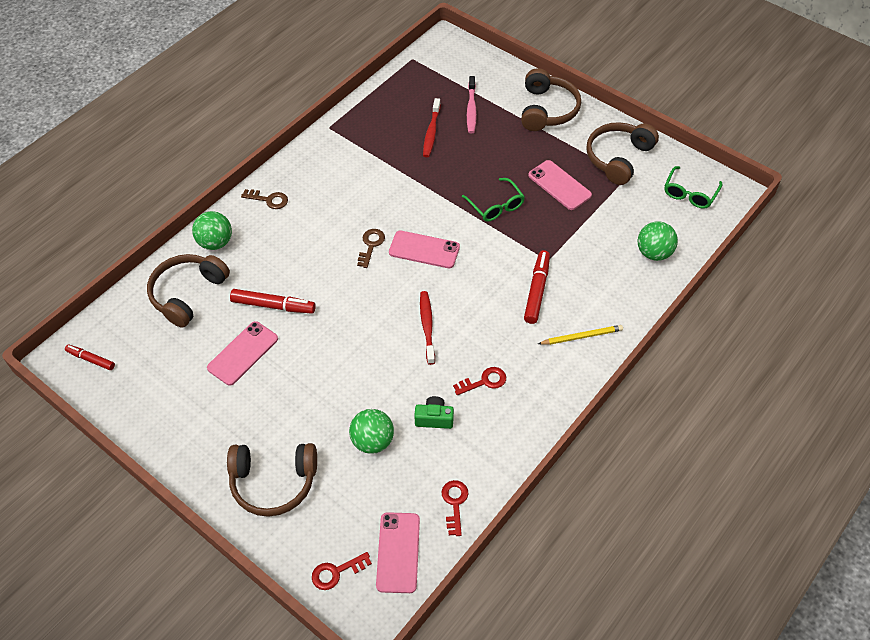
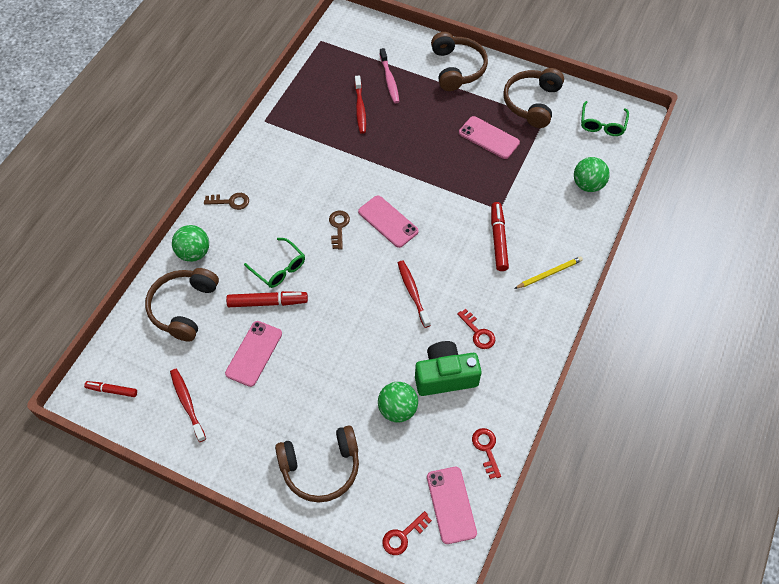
camera: 15 degrees left, 5 degrees up
pink phone [389,231,460,268] -> pink phone turned 45 degrees clockwise [358,195,419,248]
green camera [414,396,454,429] -> green camera [415,341,482,396], size x1.80
red key [453,367,506,395] -> red key turned 90 degrees clockwise [457,309,495,349]
green glasses [462,178,525,222] -> green glasses moved to [244,238,305,288]
none -> red toothbrush [170,369,206,442]

